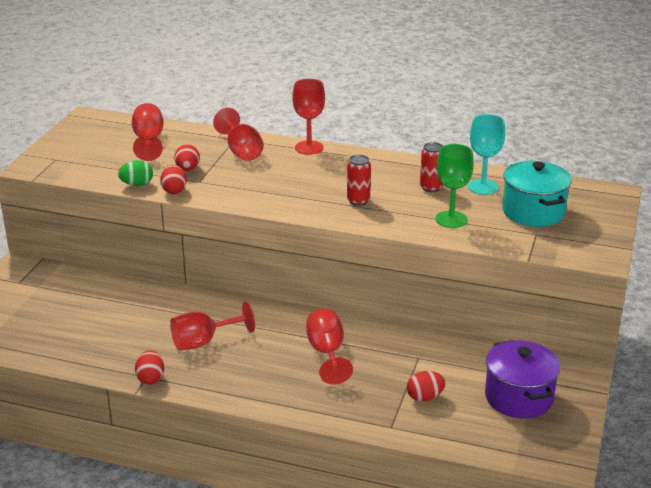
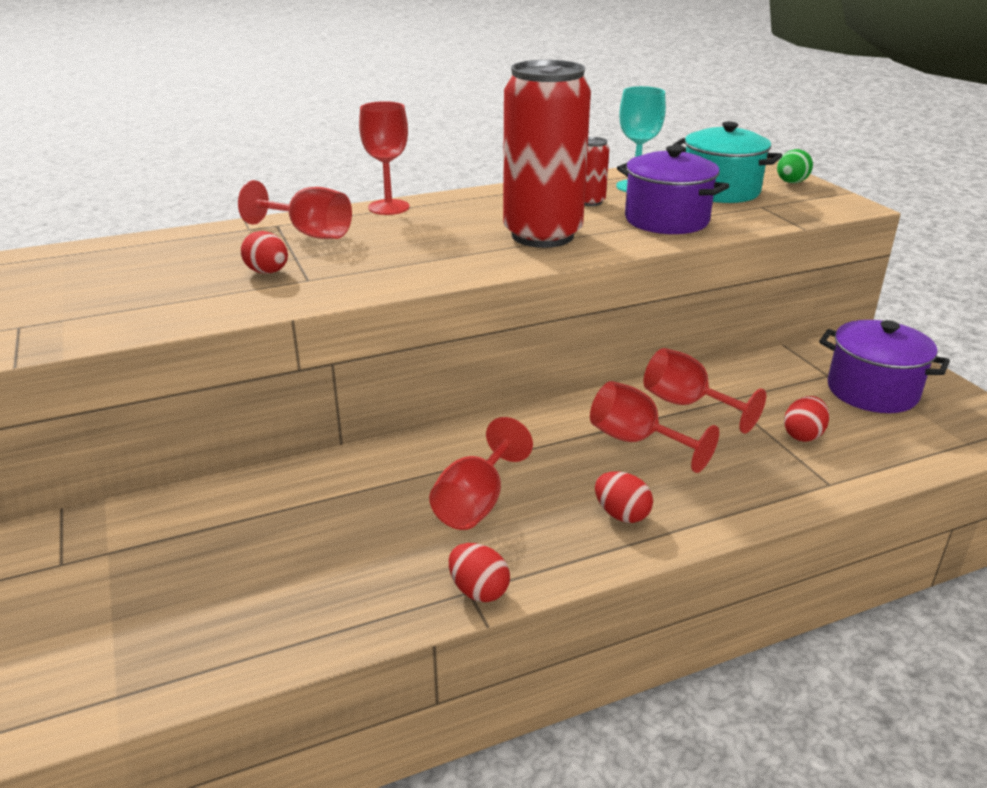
camera: 40 degrees left, 0 degrees up
green egg [118,160,153,186] -> green egg moved to [777,149,813,183]
red goblet [132,103,164,161] -> red goblet moved to [644,348,766,433]
red egg [160,165,187,194] -> red egg moved to [595,471,653,523]
red can [347,155,371,206] -> red can [503,60,591,248], size x2.39
green goblet [435,144,474,228] -> purple pot [617,146,729,234]

